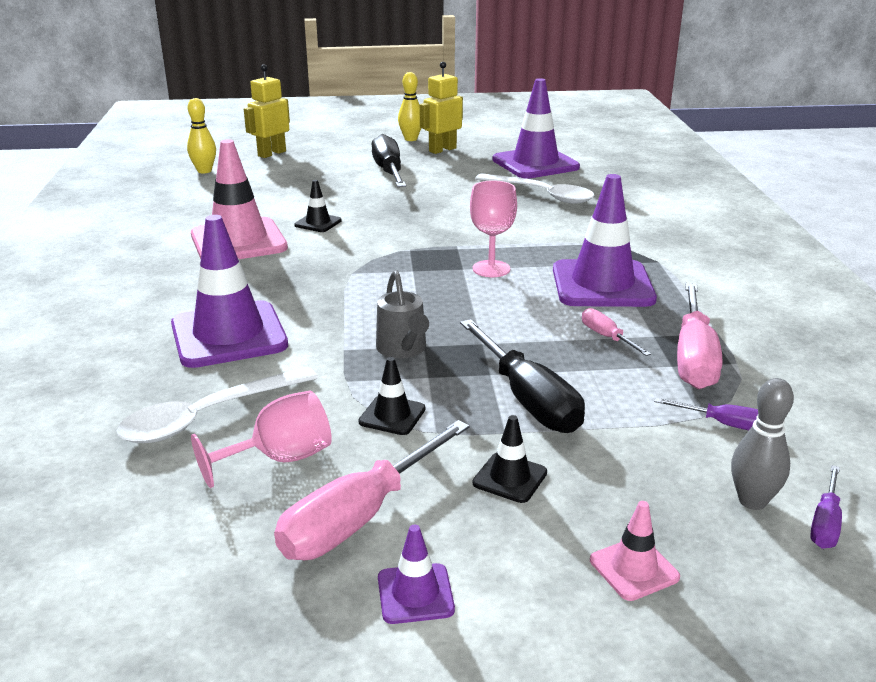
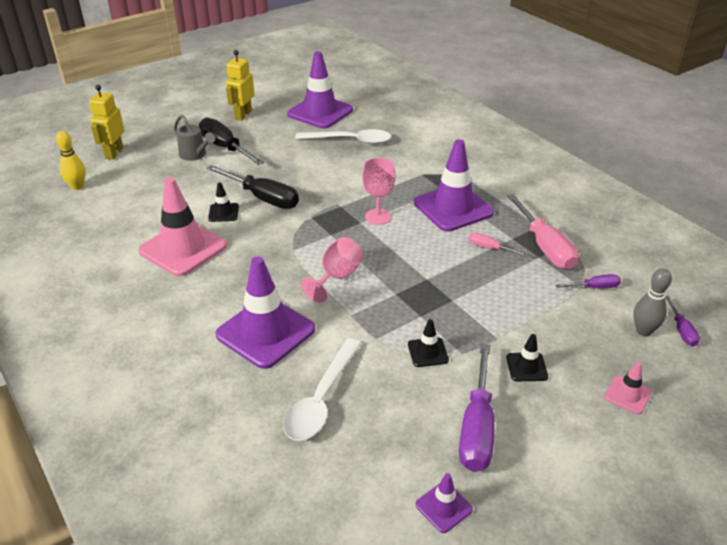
camera: 30 degrees left, 10 degrees up
pink goblet [191,391,332,488] -> pink goblet moved to [301,237,363,303]
pink screwdriver [274,420,470,560] -> purple screwdriver [459,343,494,472]
grey watering can [376,270,429,358] -> grey watering can moved to [174,115,215,161]
purple traffic cone [378,524,455,624] -> purple traffic cone moved to [416,473,473,533]
yellow bowling pin [398,72,421,141] -> none
black screwdriver [460,319,585,433] -> black screwdriver moved to [207,165,299,209]

